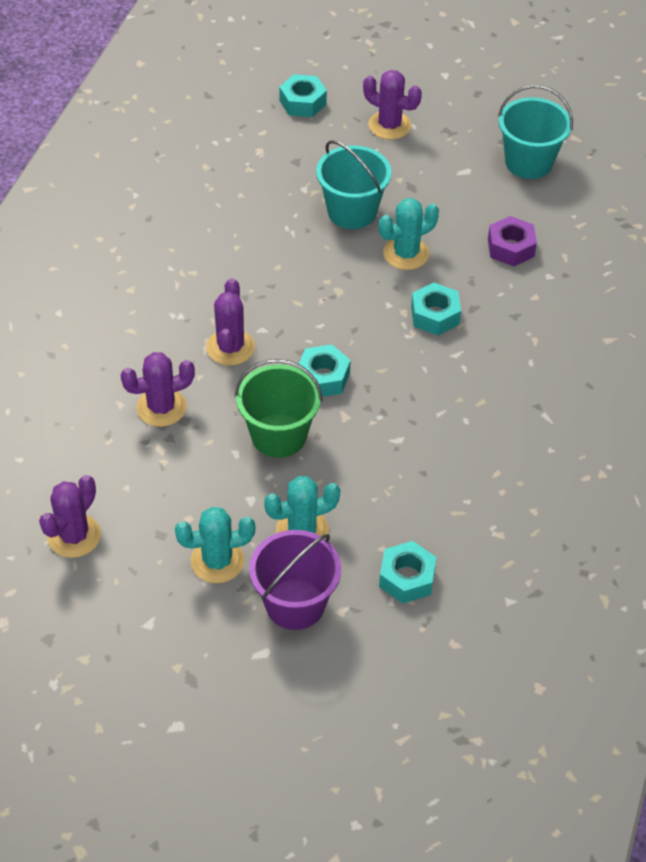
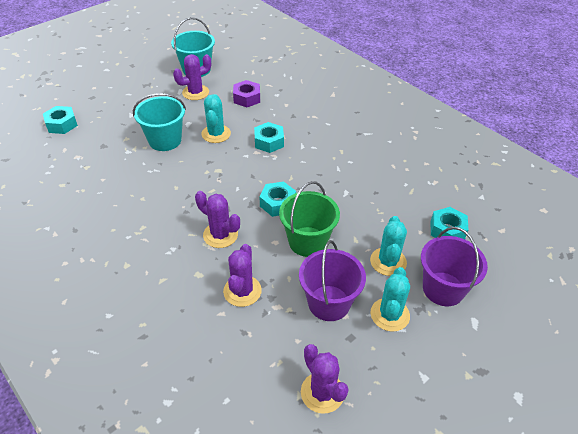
camera: 60 degrees left, 5 degrees down
purple cactus [363,70,422,140] -> purple cactus moved to [173,54,211,100]
none -> purple bucket [299,240,366,321]

